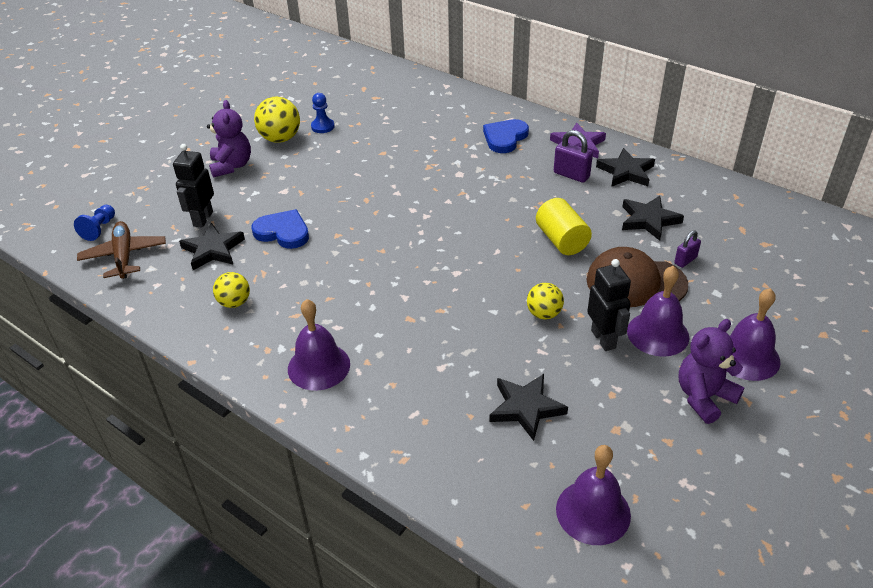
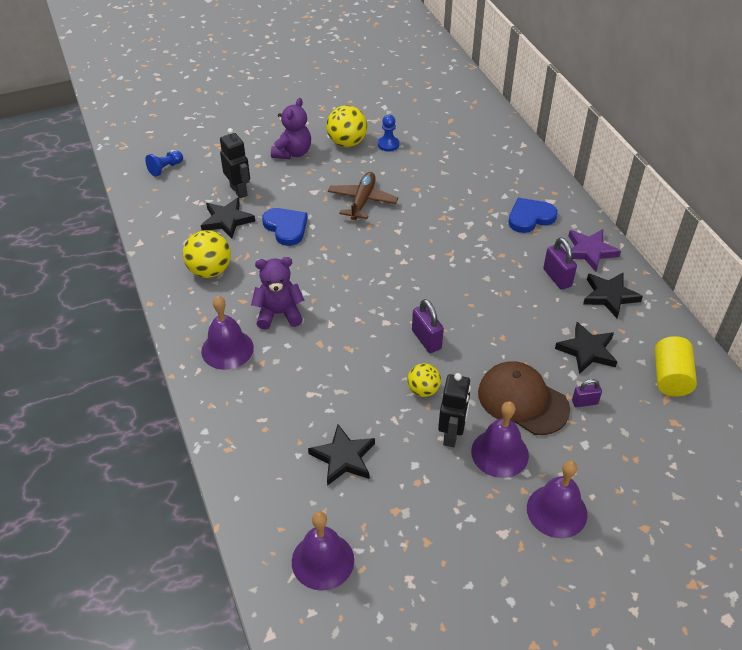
camera: 30 degrees right, 5 degrees up
brown plane [77,221,166,279] -> brown plane moved to [328,172,398,220]
black robot [173,144,214,228] -> black robot turned 105 degrees clockwise [220,128,250,198]
yellow ball [213,272,250,308] -> yellow ball [183,230,231,278], size x1.58
yellow cylinder [536,198,592,255] -> yellow cylinder moved to [655,336,697,397]
purple teddy bear [679,319,745,424] -> purple teddy bear moved to [251,257,304,329]
none -> purple padlock [412,299,444,353]

